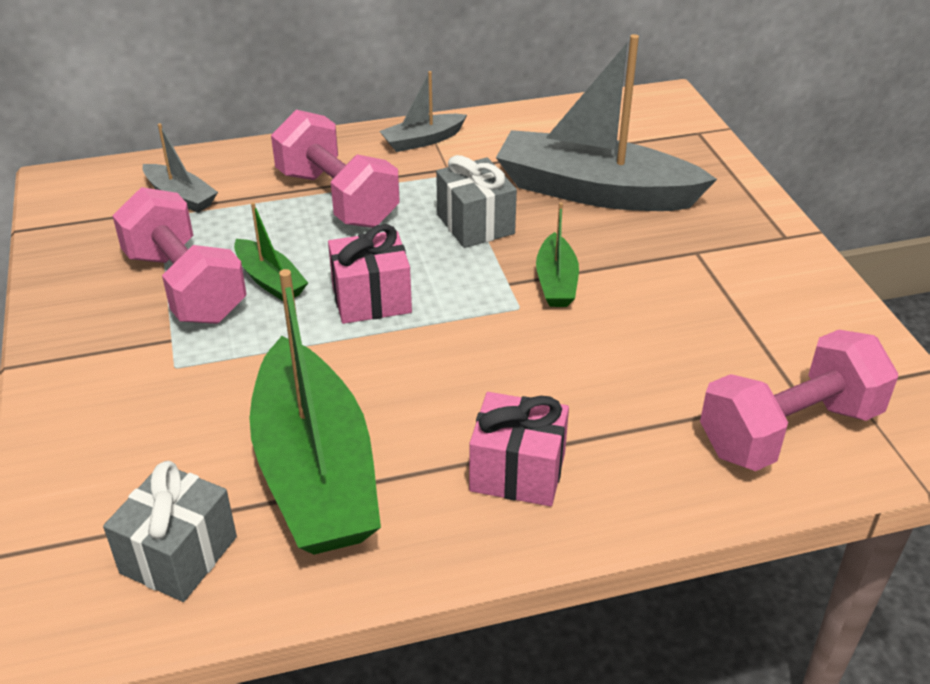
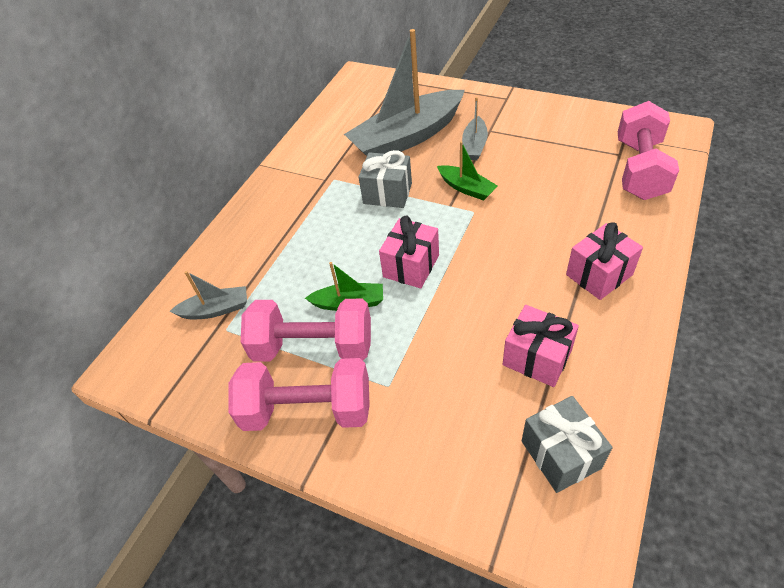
camera: 45 degrees left, 10 degrees up
green boat [250,269,381,555] -> pink gift [503,305,579,387]
pink dumbbell [271,110,400,228] -> pink dumbbell moved to [229,358,370,431]
grey boat [380,71,467,152] -> grey boat moved to [462,97,488,160]

